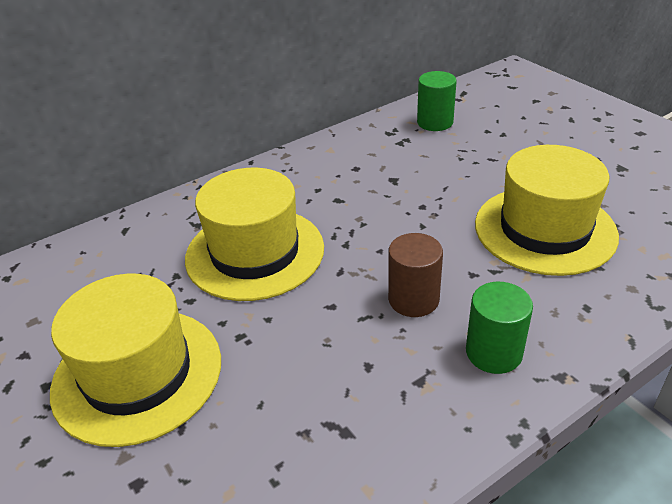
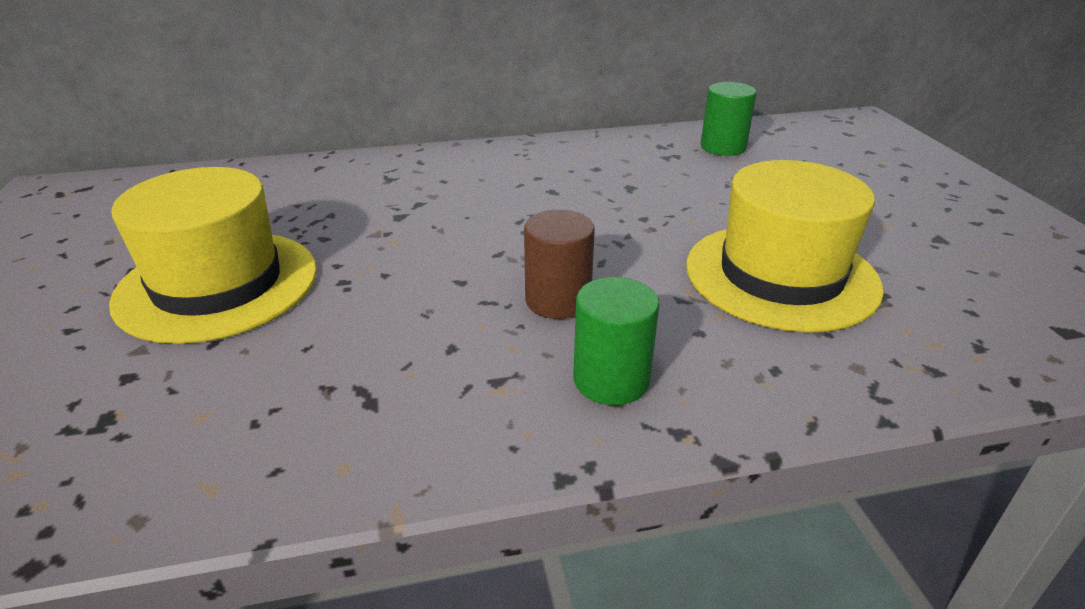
camera: 20 degrees right, 5 degrees down
yellow hat [185,168,324,301] -> none

